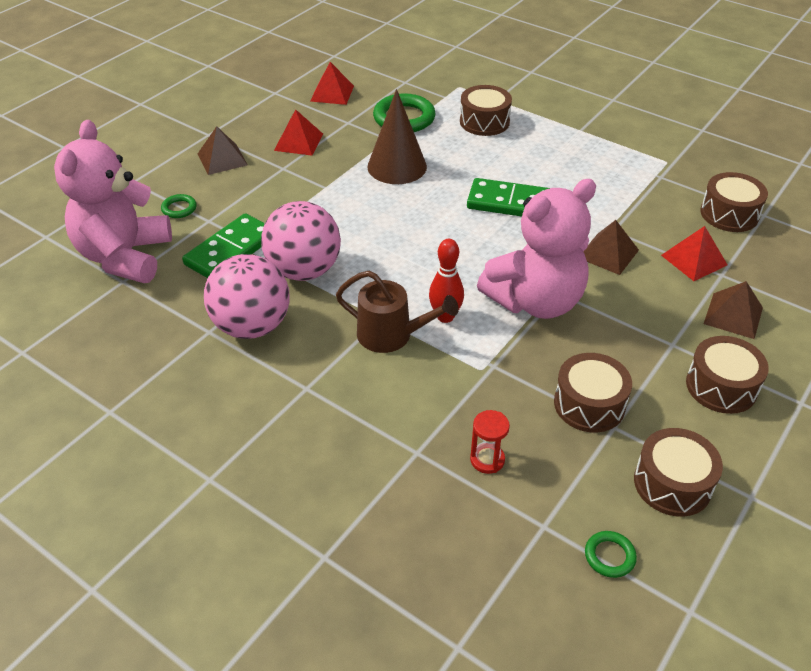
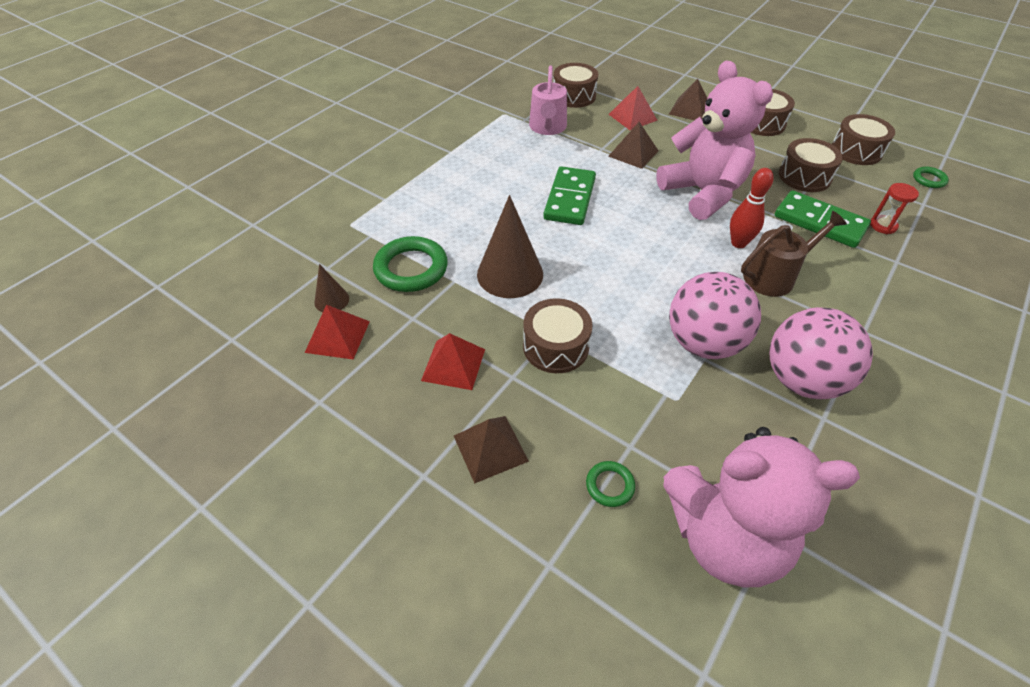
camera: 90 degrees left, 5 degrees up
green domino [182,213,265,278] -> green domino moved to [775,190,871,248]
brown watering can [336,271,459,353] -> brown watering can turned 45 degrees clockwise [741,211,847,297]
brown drum [460,85,512,136] -> brown drum moved to [523,298,593,373]
none -> brown cone [314,264,349,312]
none -> pink watering can [529,65,567,135]

